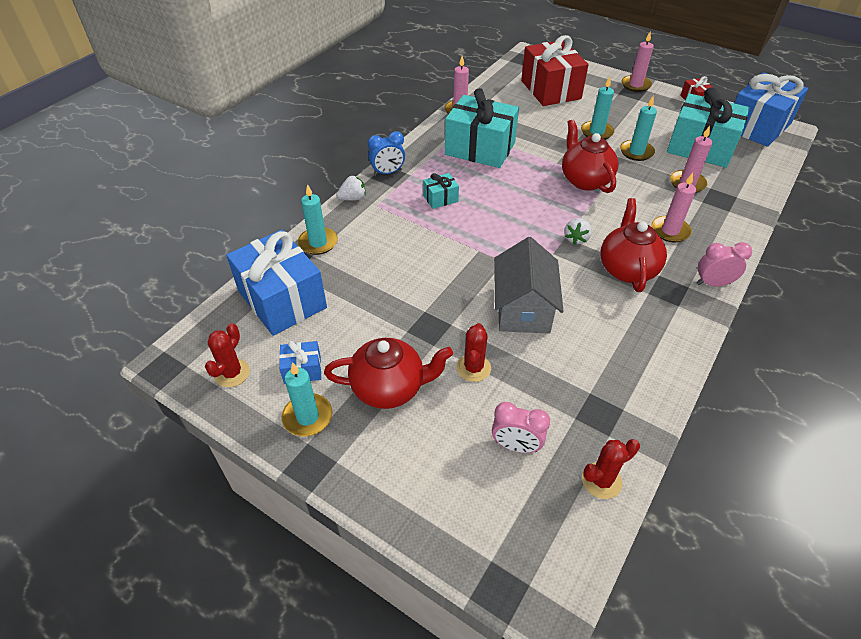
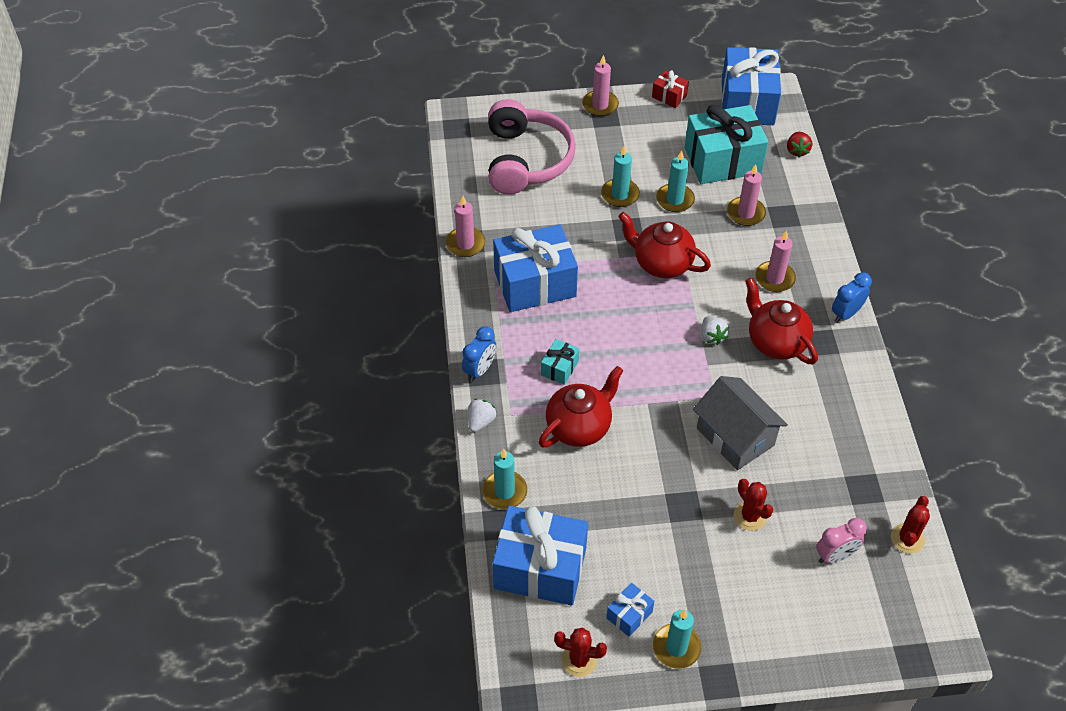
camera: 40 degrees left, 5 degrees up
red cactus [205,323,250,387] -> red cactus turned 60 degrees counterclockwise [554,628,607,677]
red teapot [324,338,453,409] -> red teapot moved to [539,366,624,447]
turquoise gift [445,88,519,168] -> blue gift [493,224,578,312]
red gift [521,35,589,106] -> pink headphones [488,99,576,194]
pink clock [696,242,752,287] -> blue clock [832,272,872,323]
none -> red strawberry [787,132,812,158]

